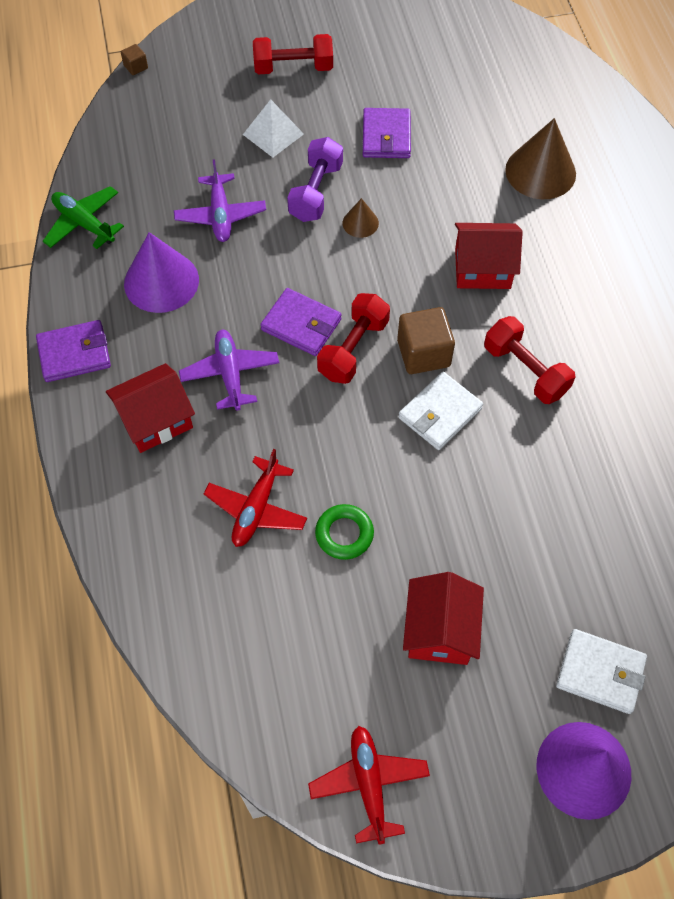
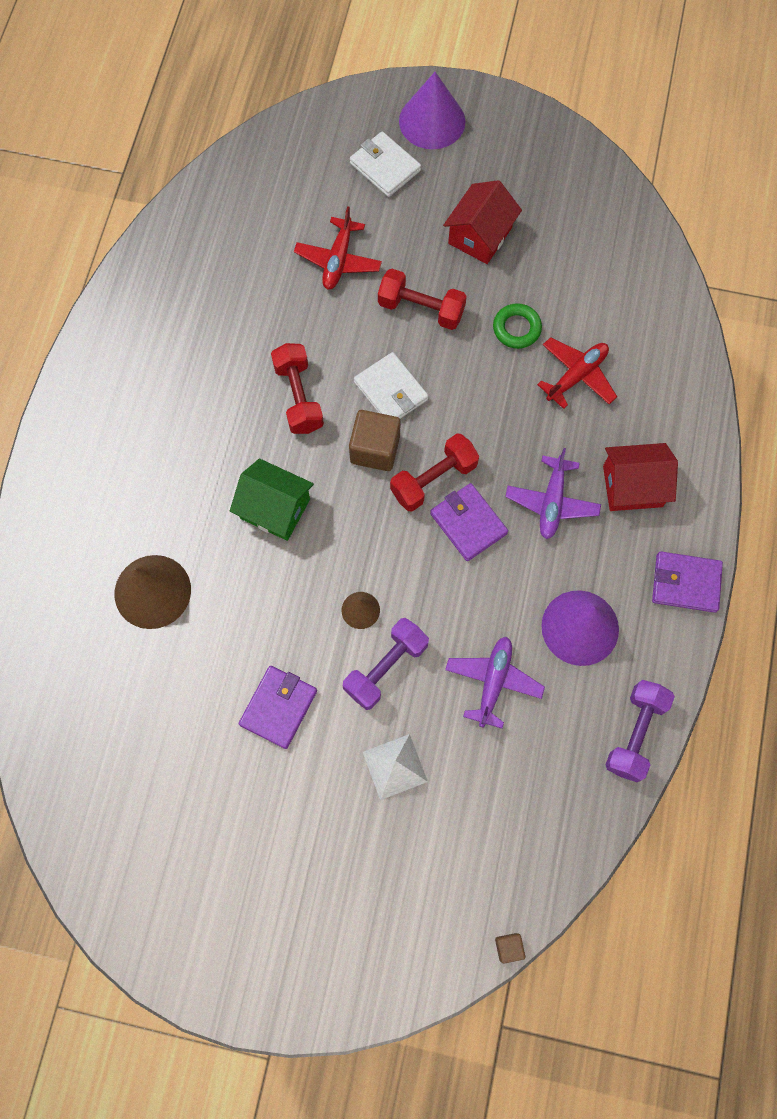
camera: 155 degrees left, 10 degrees up
green plane [43,186,124,249] -> purple dumbbell [605,680,675,782]
red dumbbell [253,34,333,74] -> red dumbbell moved to [378,269,467,330]
red plane [308,726,430,845] -> red plane moved to [294,206,382,289]
white wallet [398,372,483,450] -> white wallet turned 75 degrees clockwise [354,352,428,419]
red house [455,223,523,289] -> green house [230,458,314,541]

